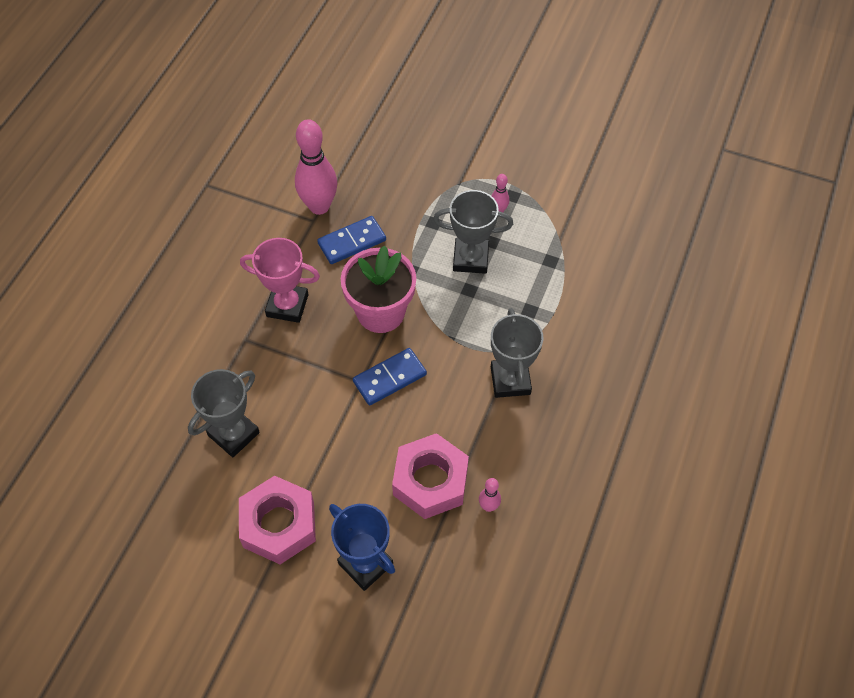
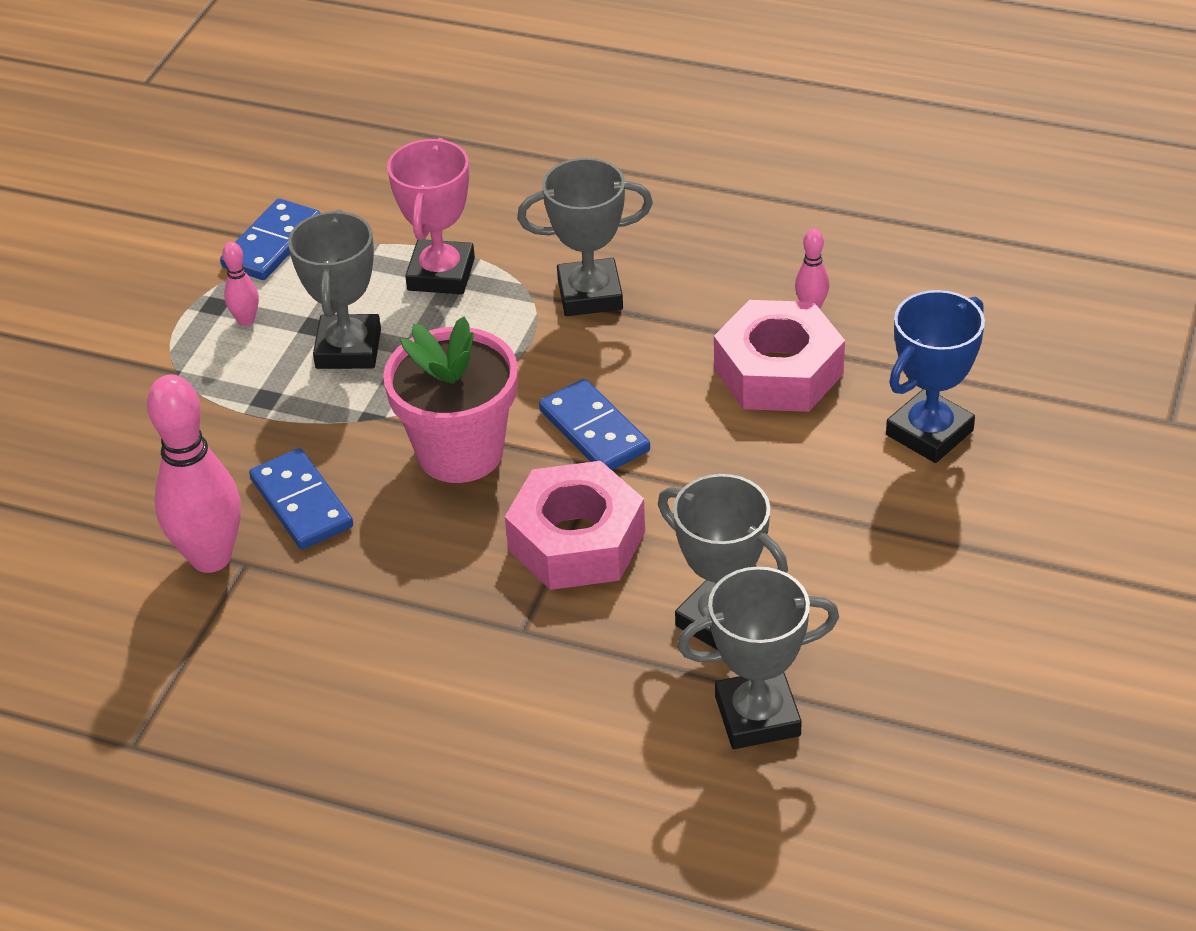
camera: 90 degrees left, 15 degrees down
pink nut [239,476,316,565] -> pink nut moved to [505,461,645,590]
pink trophy [240,238,320,323] -> pink trophy moved to [387,138,475,294]
none -> blue domino [220,198,320,280]
none -> grey trophy [677,567,839,749]

